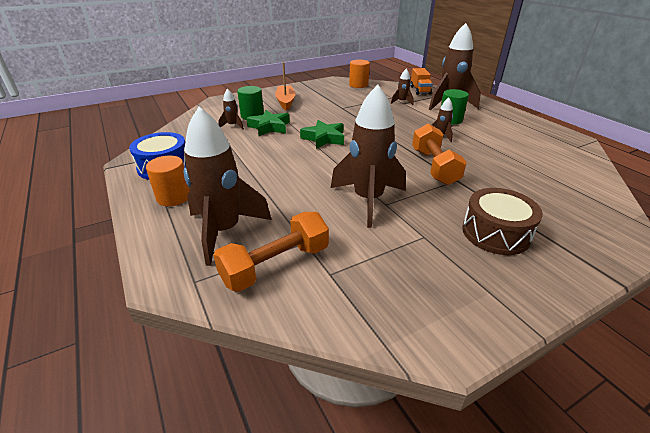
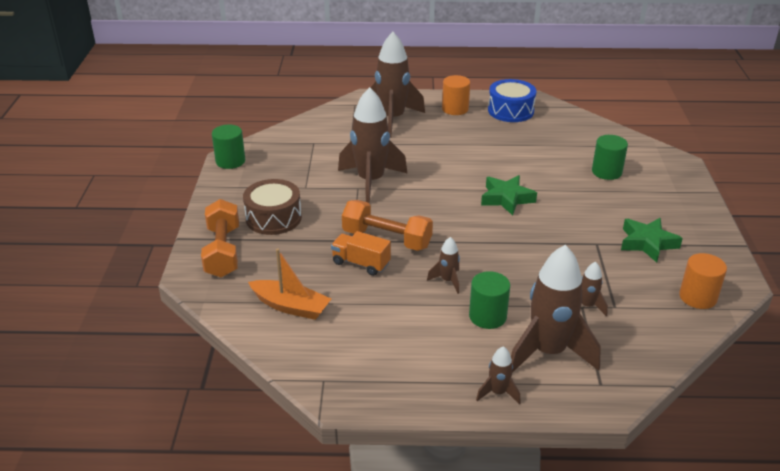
camera: 120 degrees right, 0 degrees up
orange dumbbell [213,212,329,292] -> orange dumbbell moved to [201,199,239,277]
brown rocket [218,89,244,129] -> brown rocket moved to [476,346,521,404]
green star [246,110,290,136] -> green star moved to [621,218,683,262]
orange boat [275,62,295,111] -> orange boat moved to [248,248,331,320]
orange truck [410,68,433,95] -> orange truck moved to [331,231,391,276]
none -> green cylinder [212,125,245,169]

